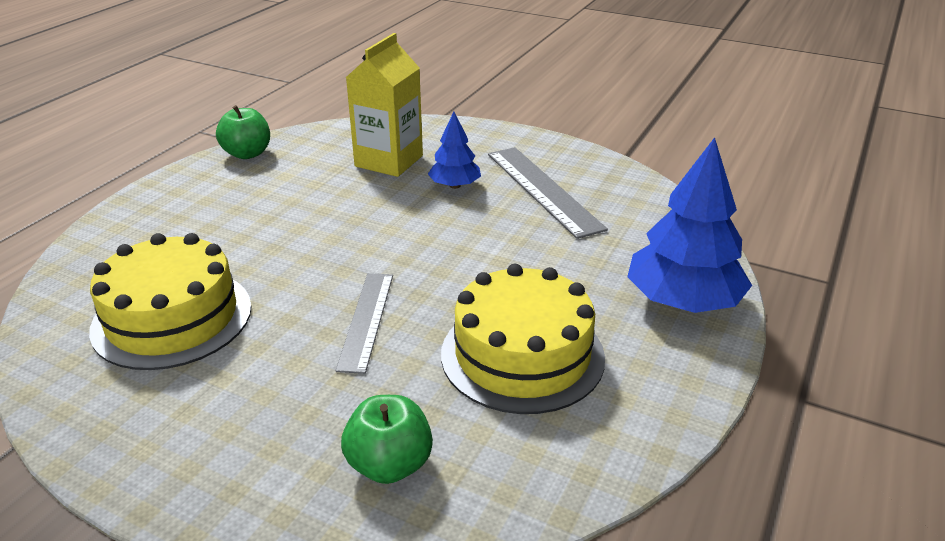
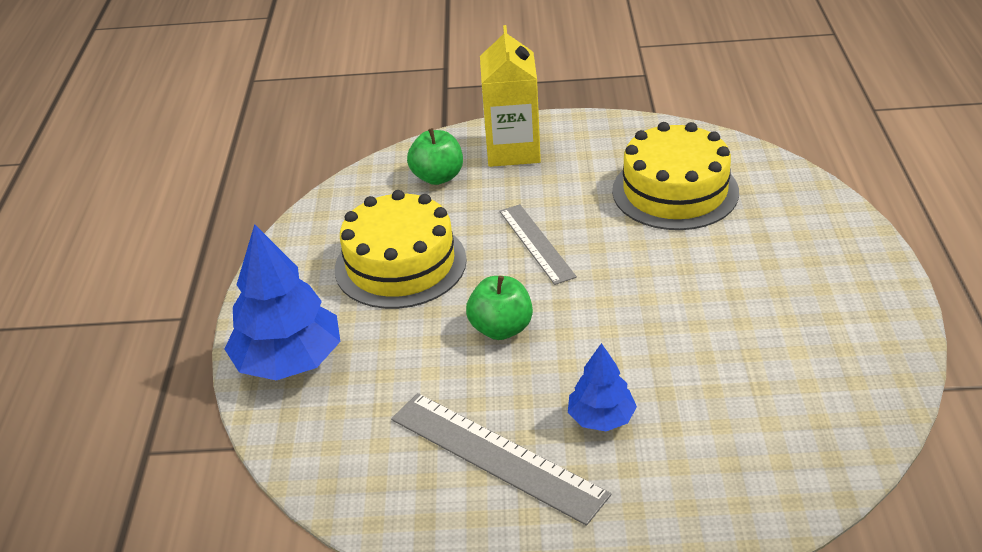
camera: 155 degrees right, 5 degrees up
green apple [216,105,270,159] -> green apple moved to [466,276,533,340]
yellow carton [346,33,423,177] -> yellow carton moved to [480,25,541,167]

